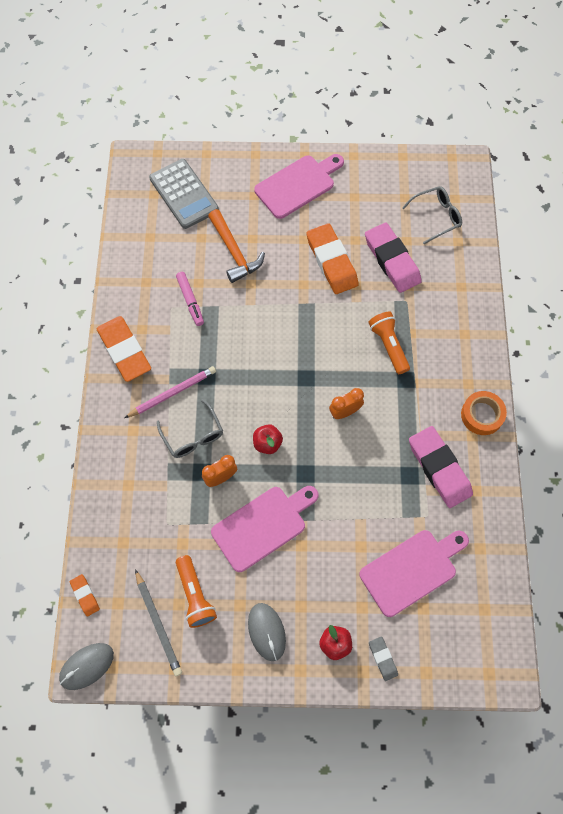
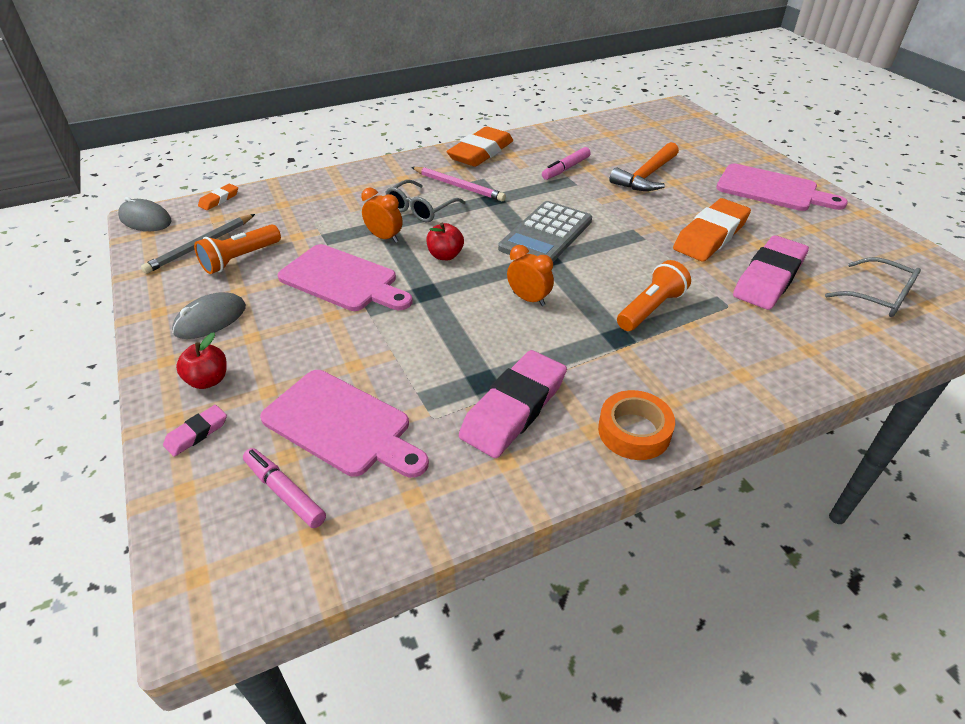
camera: 65 degrees right, 25 degrees down
grey calculator [149,159,219,229] -> grey calculator moved to [498,201,592,262]
grey eraser [369,636,398,681] -> pink eraser [163,405,227,457]
none -> pink marker [243,448,326,528]

